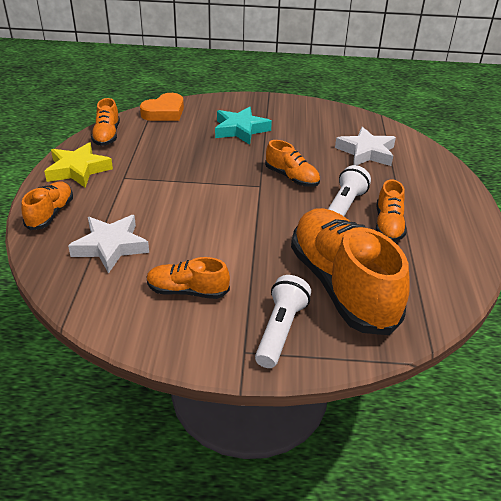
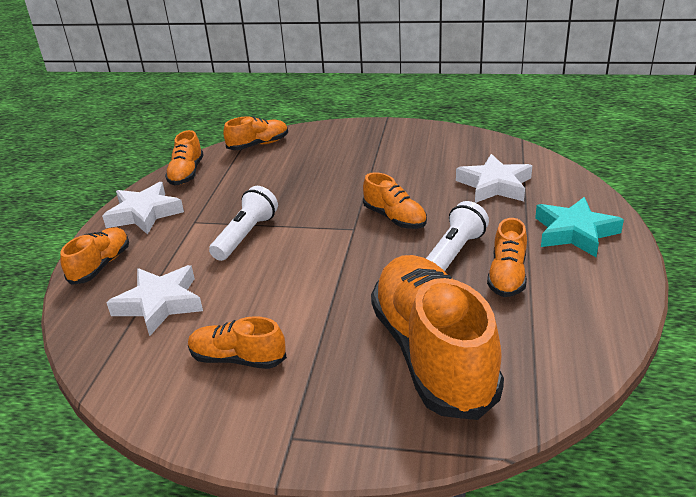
camera: 10 degrees right, 5 degrees down
yellow star [44,142,113,188] -> white star [102,182,184,235]
orange heart [140,93,184,121] -> orange shoe [223,116,288,150]
turquoise star [215,107,272,145] -> turquoise star moved to [535,197,624,257]
white flashlight [255,275,311,368] -> white flashlight moved to [209,186,278,261]

